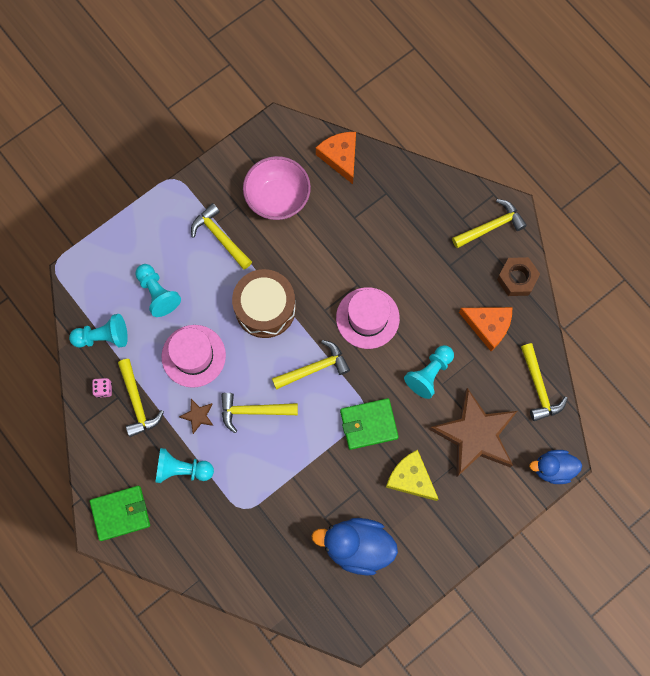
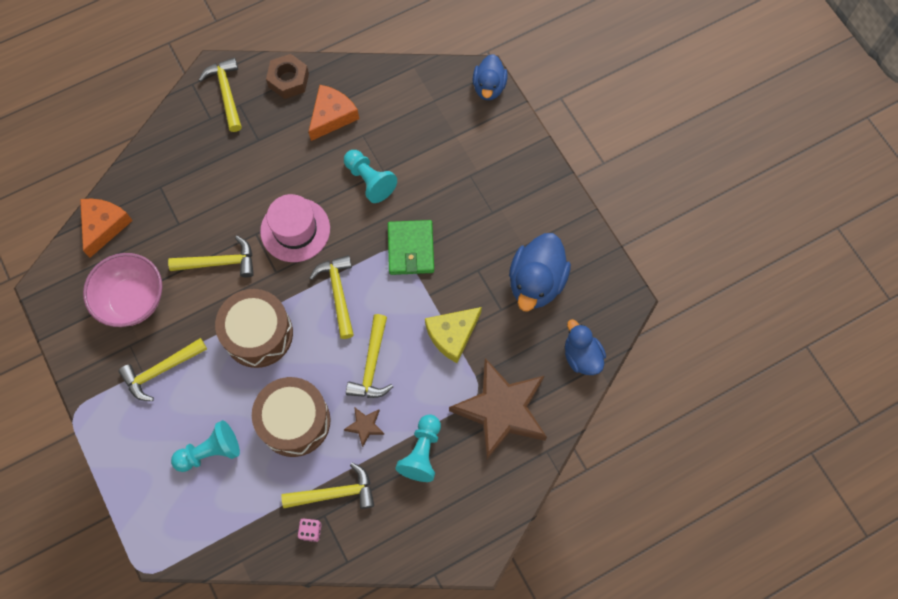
camera: 80 degrees left, 5 degrees down
turquoise pawn [69,314,128,348] -> none
green wallet [90,486,150,541] -> none
pink hat [162,325,226,388] -> brown drum [252,377,330,457]
orange cheese [316,132,356,184] -> orange cheese turned 120 degrees clockwise [80,198,133,258]
yellow cheese [386,450,439,501] -> yellow cheese moved to [425,307,482,363]
brown star [429,388,517,477] -> brown star moved to [449,358,547,461]
yellow hammer [521,343,568,421] -> yellow hammer moved to [168,236,254,277]
none -> blue duck [565,319,606,375]

